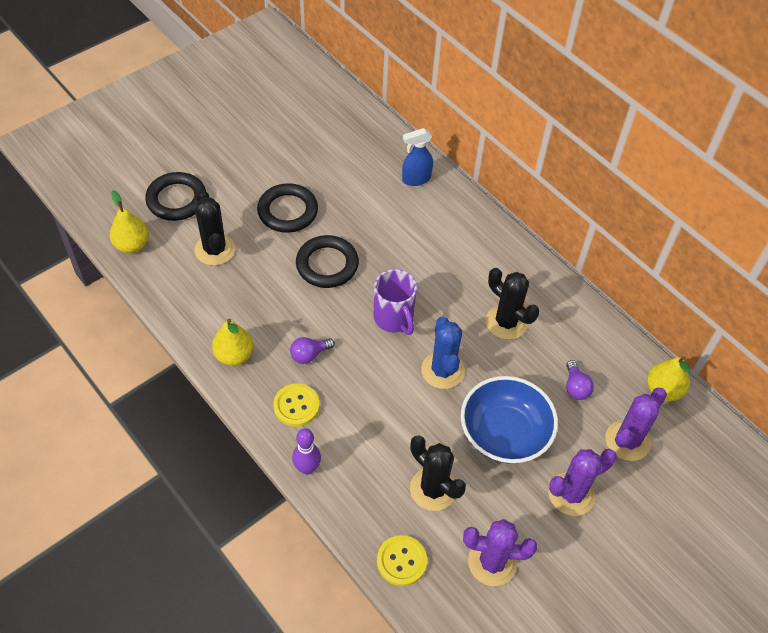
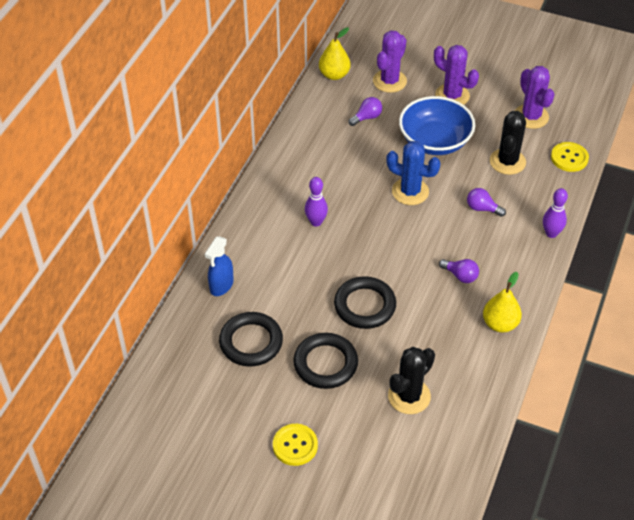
camera: 115 degrees left, 5 degrees down
yellow pear [110,190,149,253] -> none
black ring [145,172,206,221] -> black ring moved to [219,312,283,366]
yellow button [273,384,319,427] -> yellow button moved to [273,424,318,466]
purple mug [374,269,417,335] -> none
blue spray bottle [402,128,433,186] -> blue spray bottle turned 75 degrees clockwise [205,236,234,296]
blue cactus [421,316,465,389] -> blue cactus turned 60 degrees clockwise [386,141,441,205]
black cactus [486,268,540,340] -> none
purple cactus [606,388,667,461] -> purple cactus turned 75 degrees counterclockwise [373,30,407,93]
none -> purple bowling pin [305,177,328,227]
none -> purple light bulb [467,188,506,217]

